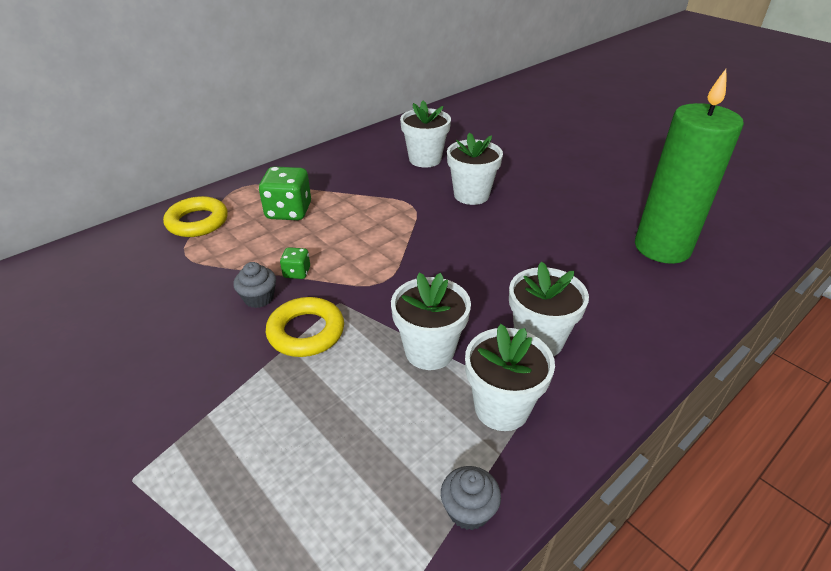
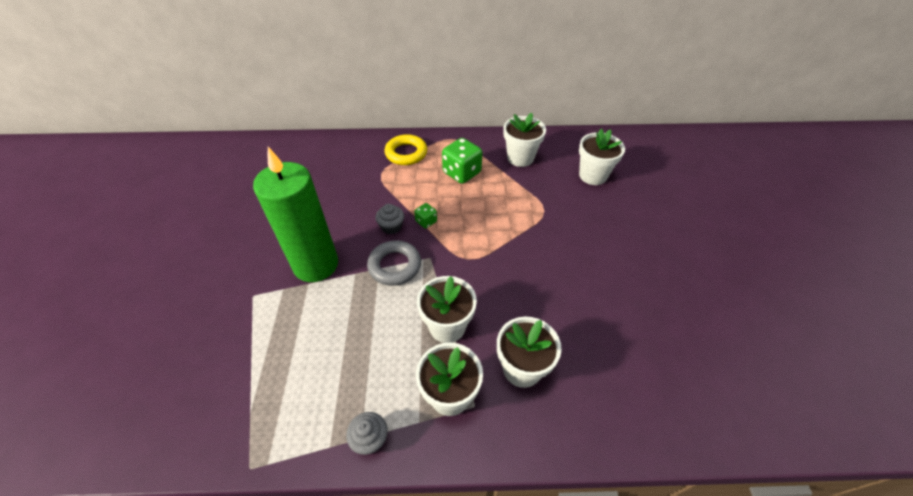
camera: 40 degrees right, 10 degrees up
yellow ring [266,297,344,357] -> grey ring [367,240,421,286]
white flower pot [447,132,503,205] -> white flower pot moved to [503,113,546,167]
green candle [635,69,744,264] -> green candle moved to [253,147,338,282]

